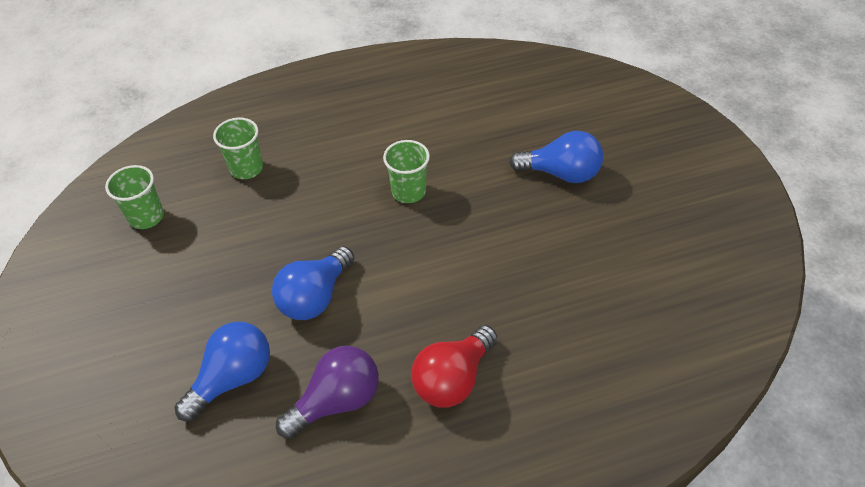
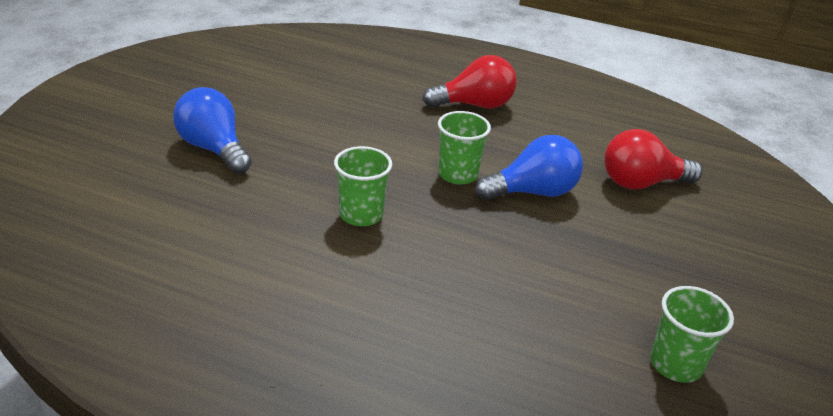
camera: 145 degrees left, 15 degrees down
blue light bulb [175,322,270,421] -> red light bulb [604,129,702,190]
green cup [213,118,263,179] -> green cup moved to [438,111,491,185]
purple light bulb [276,346,379,439] -> none

